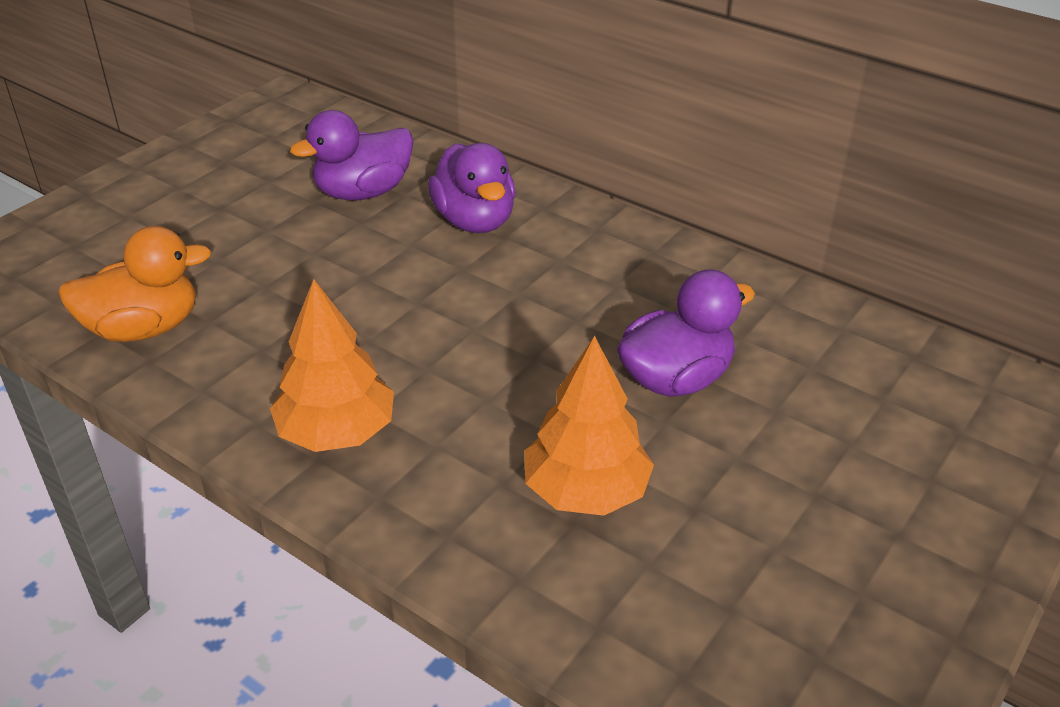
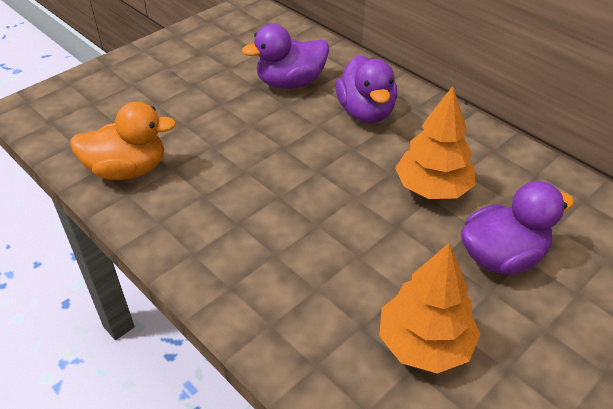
camera: 10 degrees right, 5 degrees up
orange tree [270,279,394,452] -> orange tree moved to [395,86,475,199]

